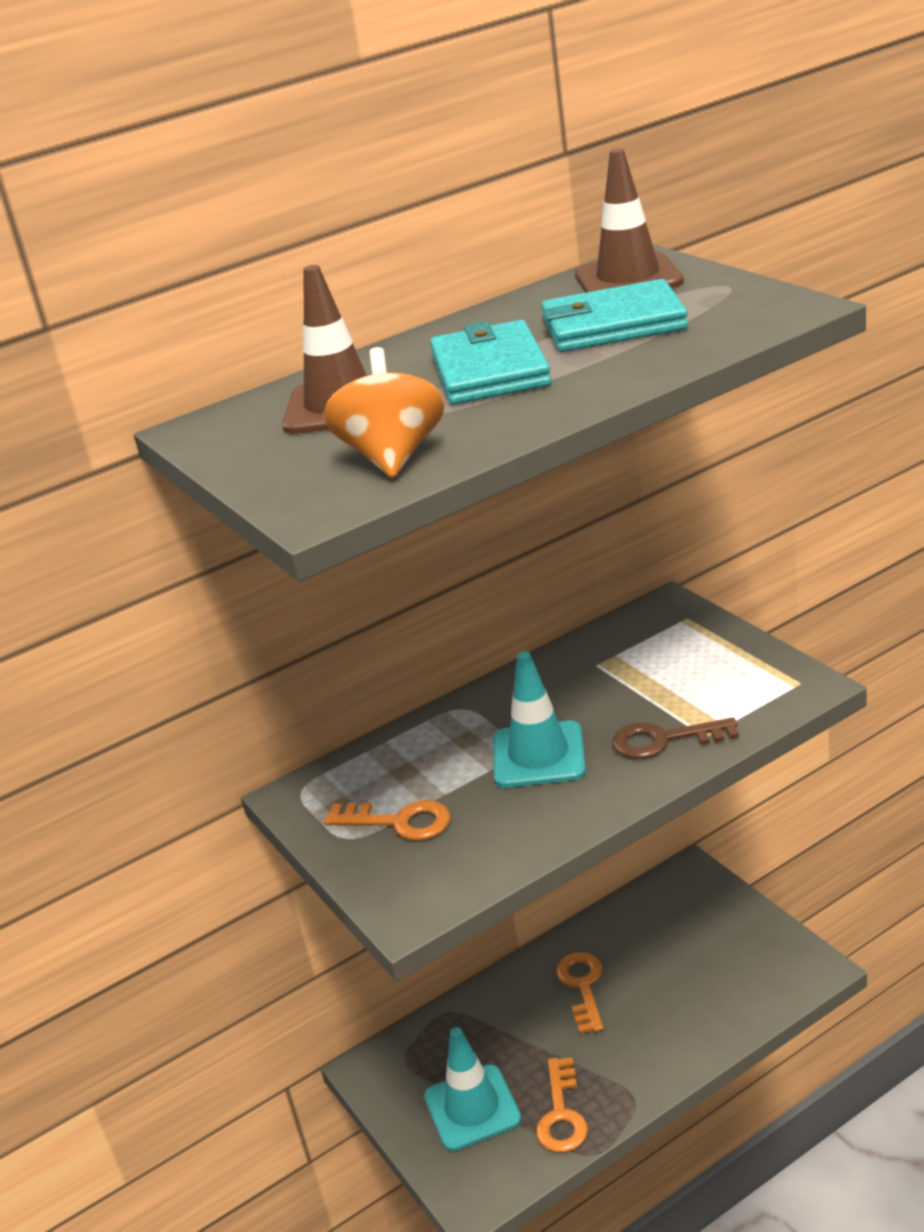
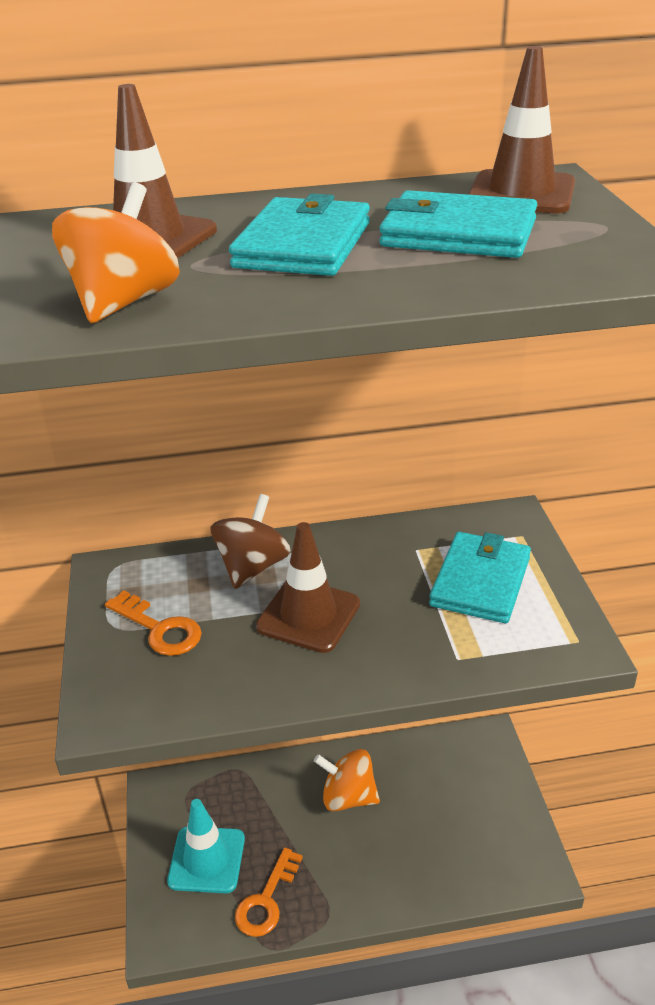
camera: 20 degrees right, 5 degrees up
turquoise traffic cone [493,651,586,788] -> brown traffic cone [256,522,360,653]
orange key [556,952,604,1034] -> orange spinning top [314,749,380,811]
brown key [612,717,739,759] -> none
none -> brown spinning top [211,494,291,589]
none -> turquoise wallet [429,532,531,623]

